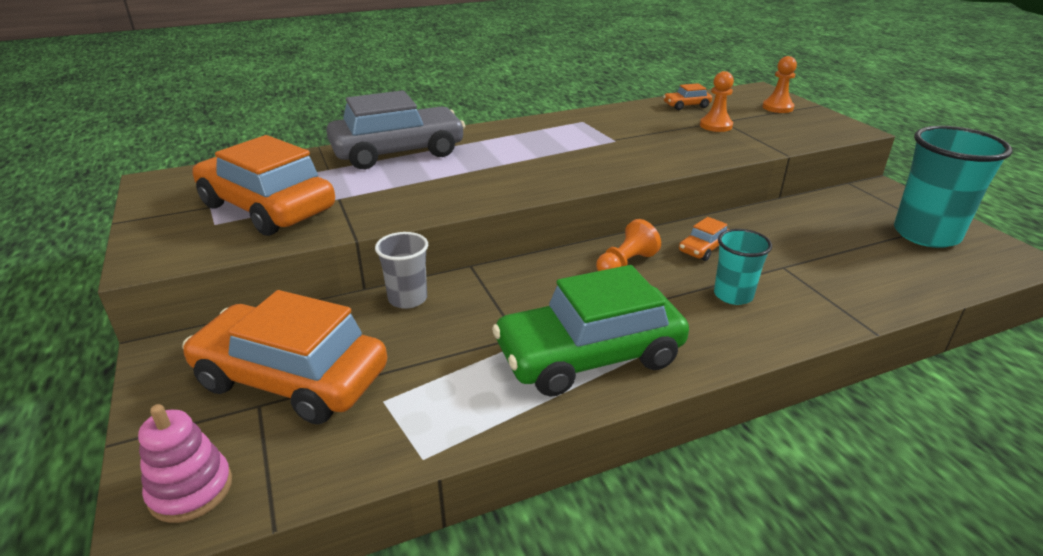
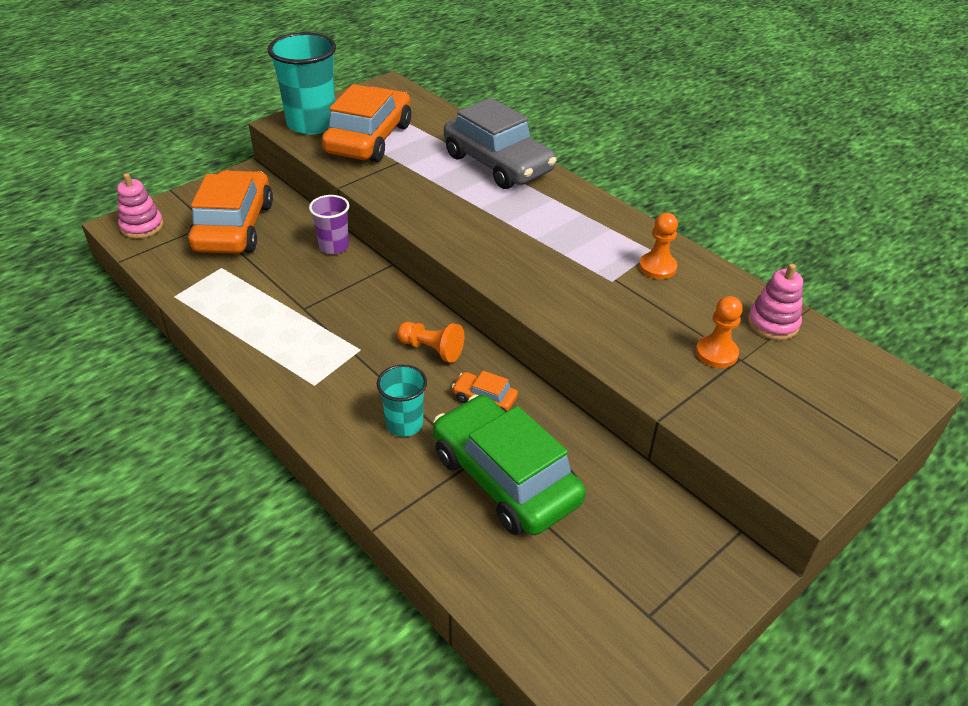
camera: 70 degrees right, 10 degrees up
grey cup [375,232,428,309] -> purple cup [309,195,349,254]
green car [492,265,689,397] -> green car moved to [433,395,586,535]
orange car [663,83,712,110] -> pink stacking toy [748,264,803,340]
orange pawn [762,56,797,113] -> orange pawn moved to [639,213,678,279]
turquoise cup [894,126,1013,248] -> turquoise cup moved to [267,32,336,135]

